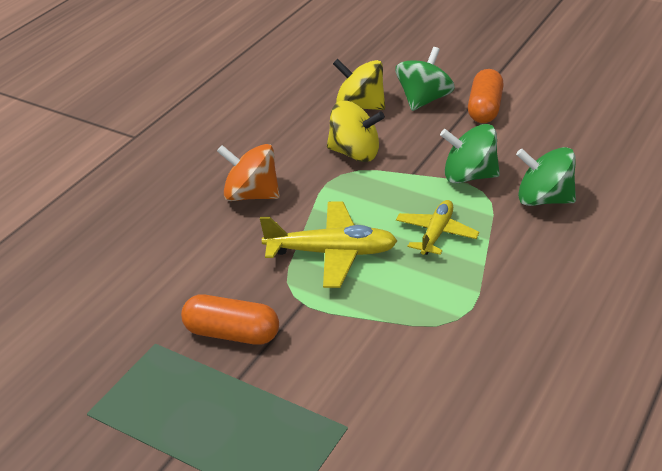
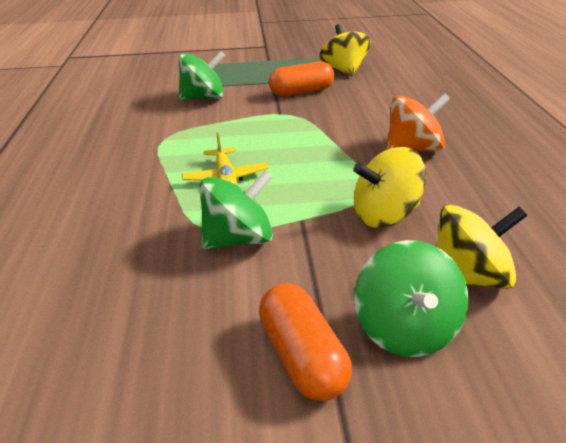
camera: 145 degrees right, 5 degrees down
yellow plane [260,202,397,288] -> none
green spinning top [516,147,576,206] -> green spinning top moved to [179,51,225,100]
none -> yellow spinning top [319,24,371,76]

